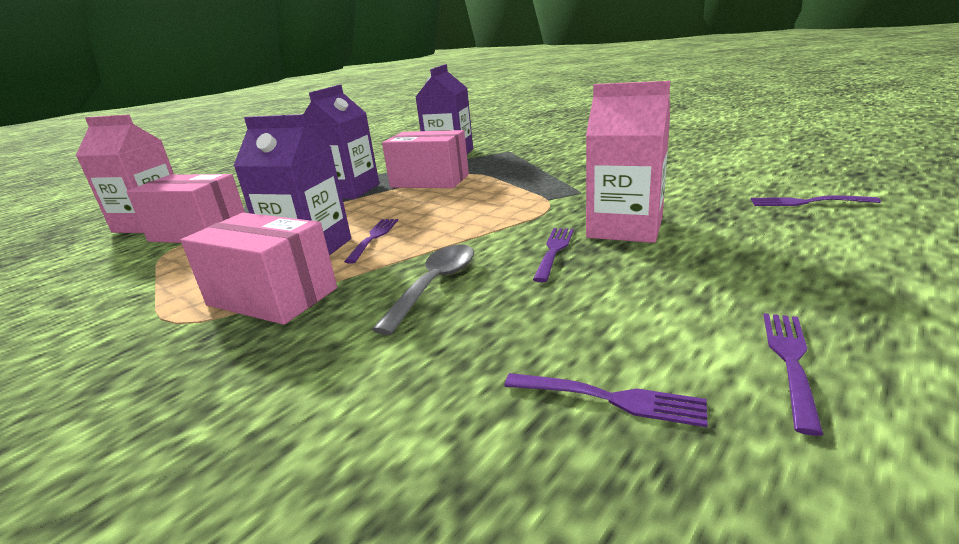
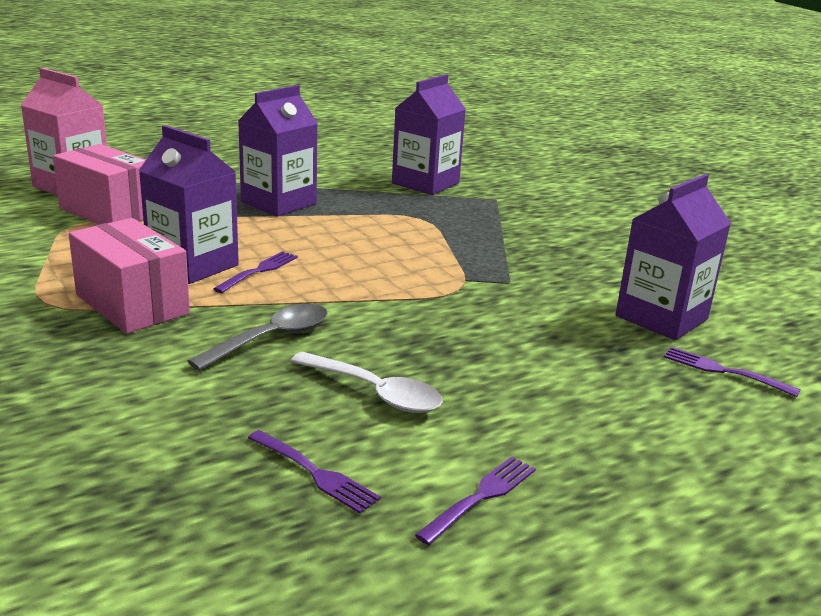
camera: 15 degrees right, 0 degrees up
pink box [382,130,469,188] -> none
purple fork [533,228,574,282] -> none
pink carton [586,81,670,243] -> none
none -> white spoon [290,352,443,413]
none -> purple carton [615,174,731,340]

